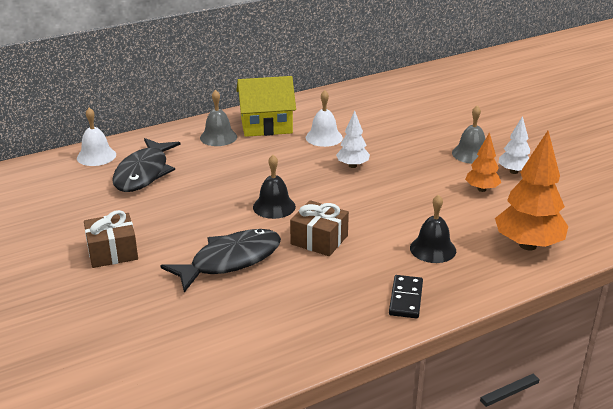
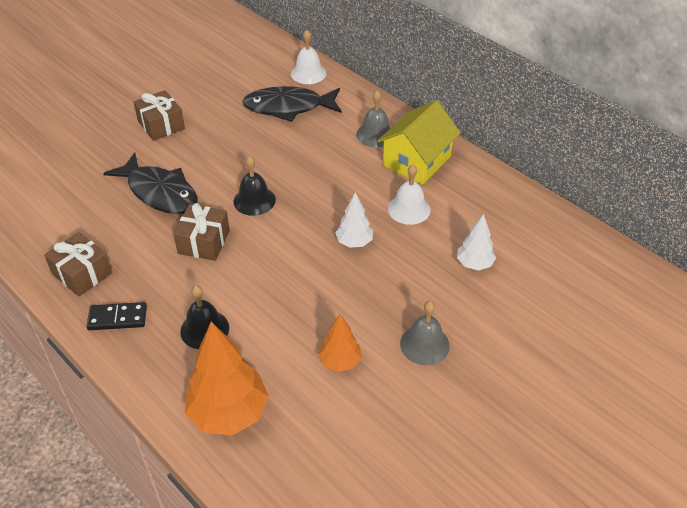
camera: 75 degrees right, 15 degrees up
yellow house [237,76,296,137] -> yellow house turned 60 degrees clockwise [377,100,460,185]
white tree [498,116,530,174] -> white tree moved to [457,214,496,270]
none -> brown gift [44,232,112,297]

